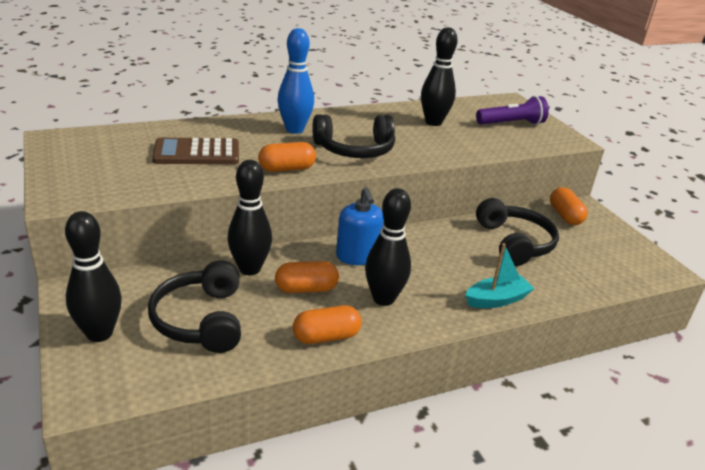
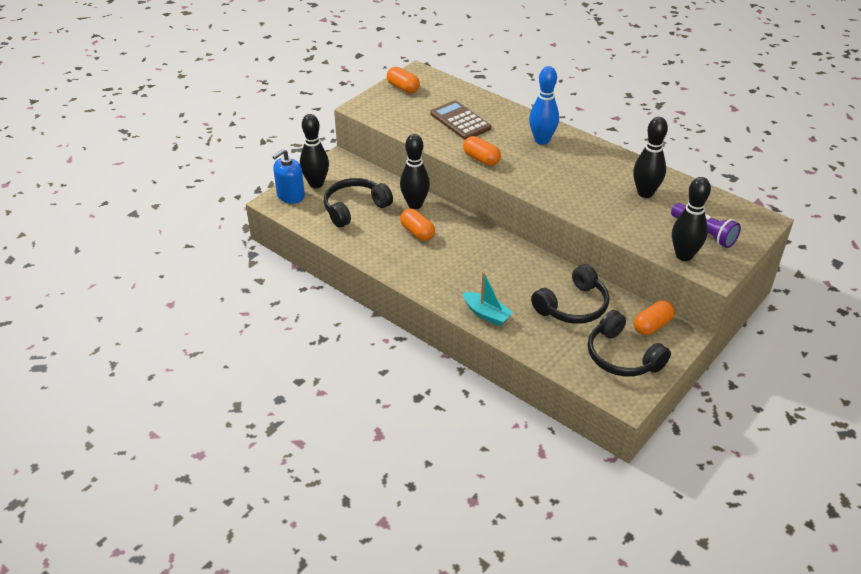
camera: 65 degrees right, 10 degrees up
orange capsule [293,305,362,344] -> orange capsule moved to [387,67,420,93]
black headphones [313,114,395,158] -> black headphones moved to [588,310,671,377]
blue soap dispenser [336,187,384,265] -> blue soap dispenser moved to [272,149,305,204]
black bowling pin [365,188,411,306] -> black bowling pin moved to [672,177,711,261]

